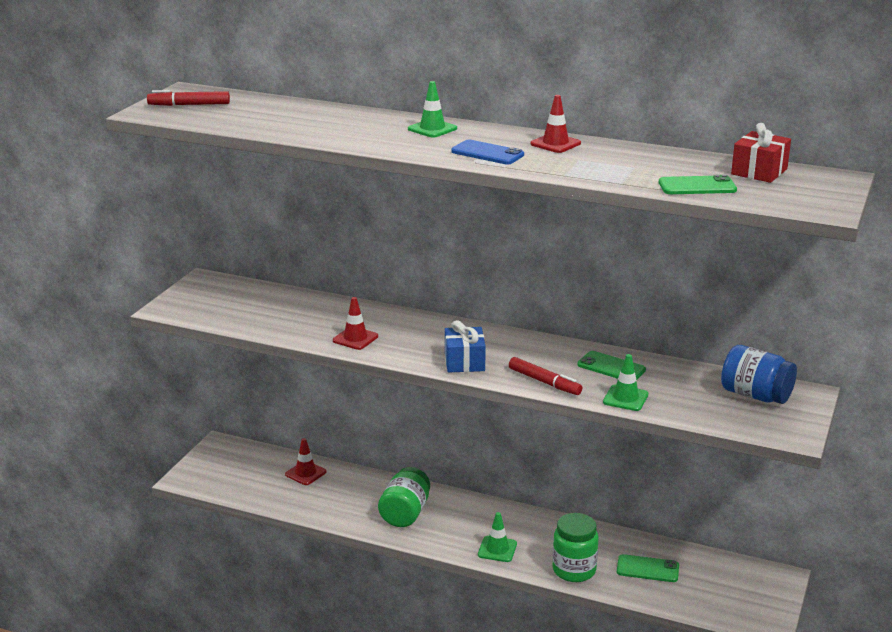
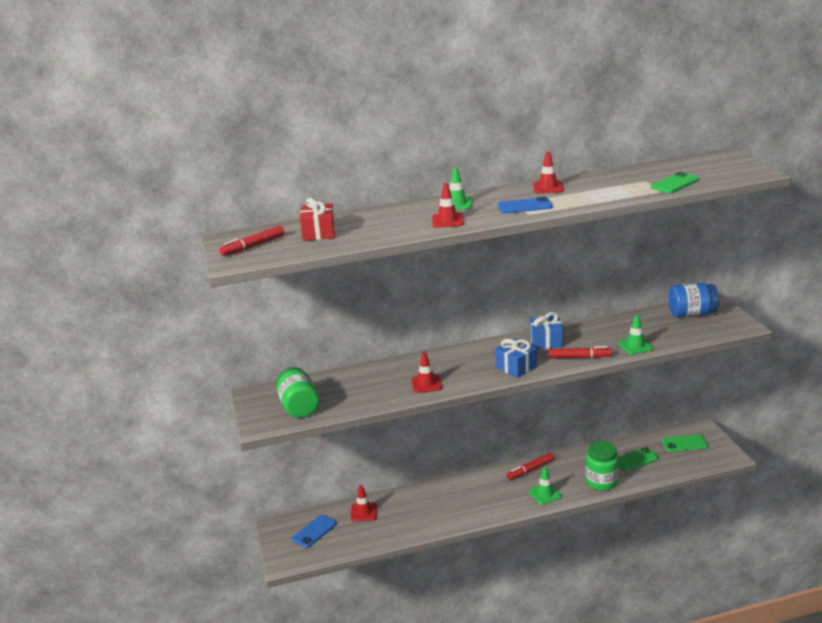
camera: 35 degrees left, 0 degrees up
green jar [378,467,430,527] -> green jar moved to [276,367,320,418]
green phone [577,351,646,380] -> green phone moved to [662,434,708,452]
red gift [731,123,791,183] -> red gift moved to [300,198,335,241]
none -> blue phone [292,515,337,548]
none -> red traffic cone [432,183,464,228]
none -> red marker [507,453,554,480]
none -> blue gift [530,312,563,349]

